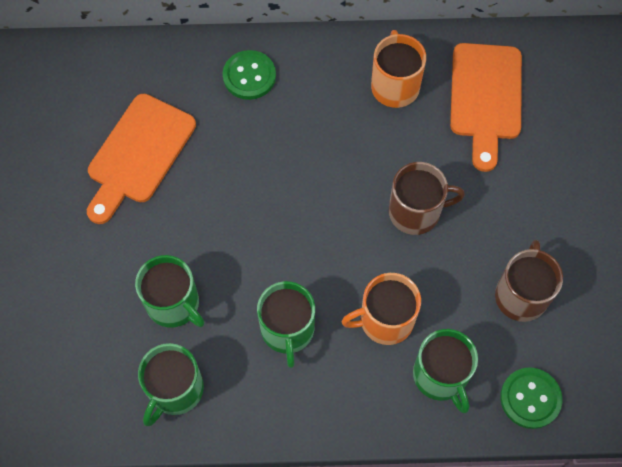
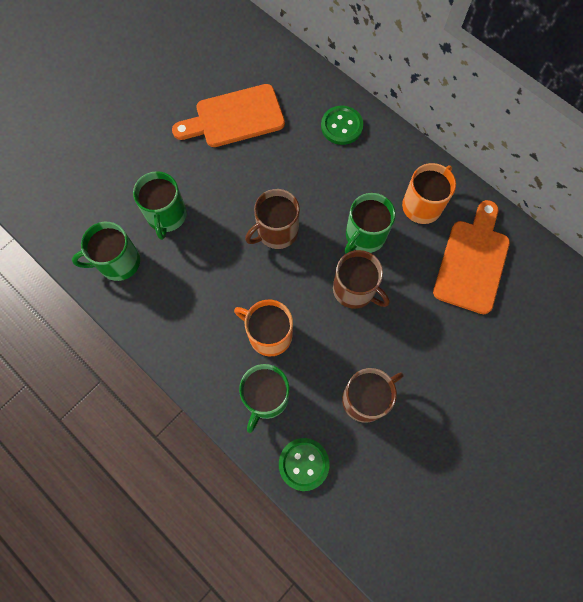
camera: 45 degrees right, 5 degrees up
green mug [257,281,315,368] -> green mug moved to [345,193,396,254]
orange cutting board [450,43,522,172] -> orange cutting board turned 150 degrees clockwise [433,200,510,314]
none -> brown mug [245,189,300,249]

